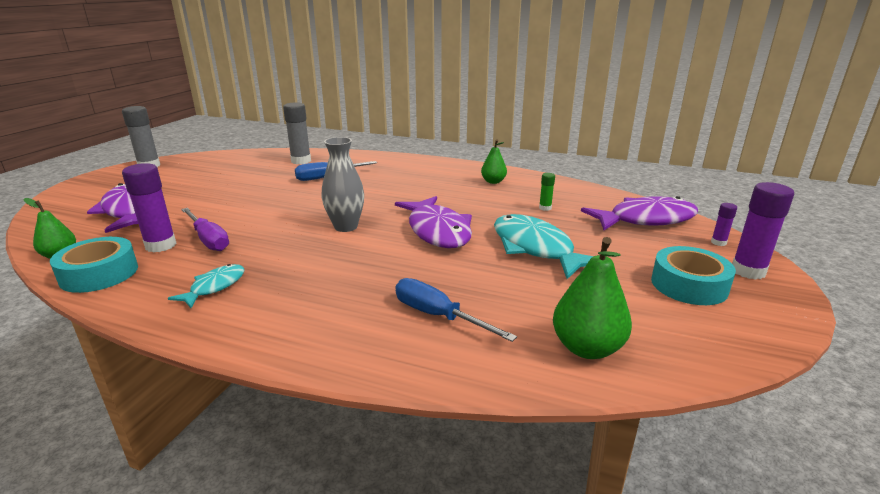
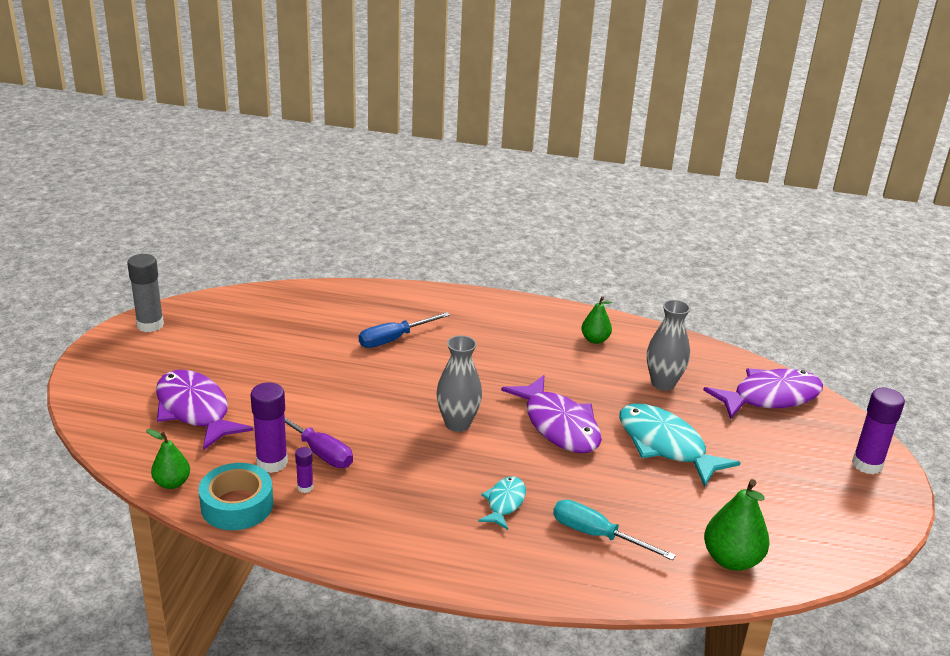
camera: 10 degrees left, 5 degrees up
turquoise fish [168,264,244,308] -> turquoise fish moved to [478,476,526,530]
grey glue stick [283,102,311,164] -> none
blue screwdriver [395,278,517,342] -> turquoise screwdriver [553,499,676,561]
green glue stick [539,173,555,211] -> grey vase [647,300,690,391]
turquoise tape [651,246,736,305] -> none
purple glue stick [711,203,737,246] -> purple glue stick moved to [295,447,313,493]

